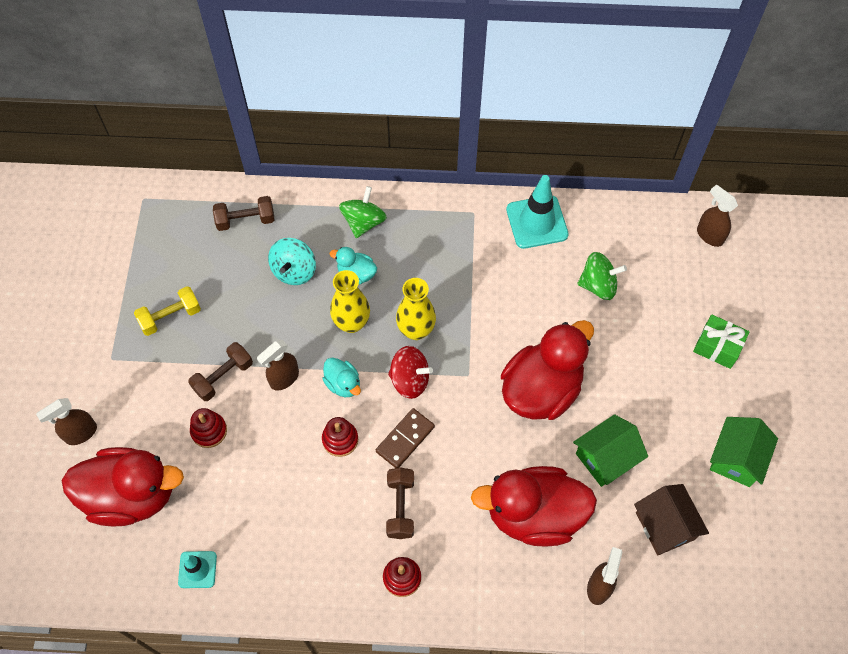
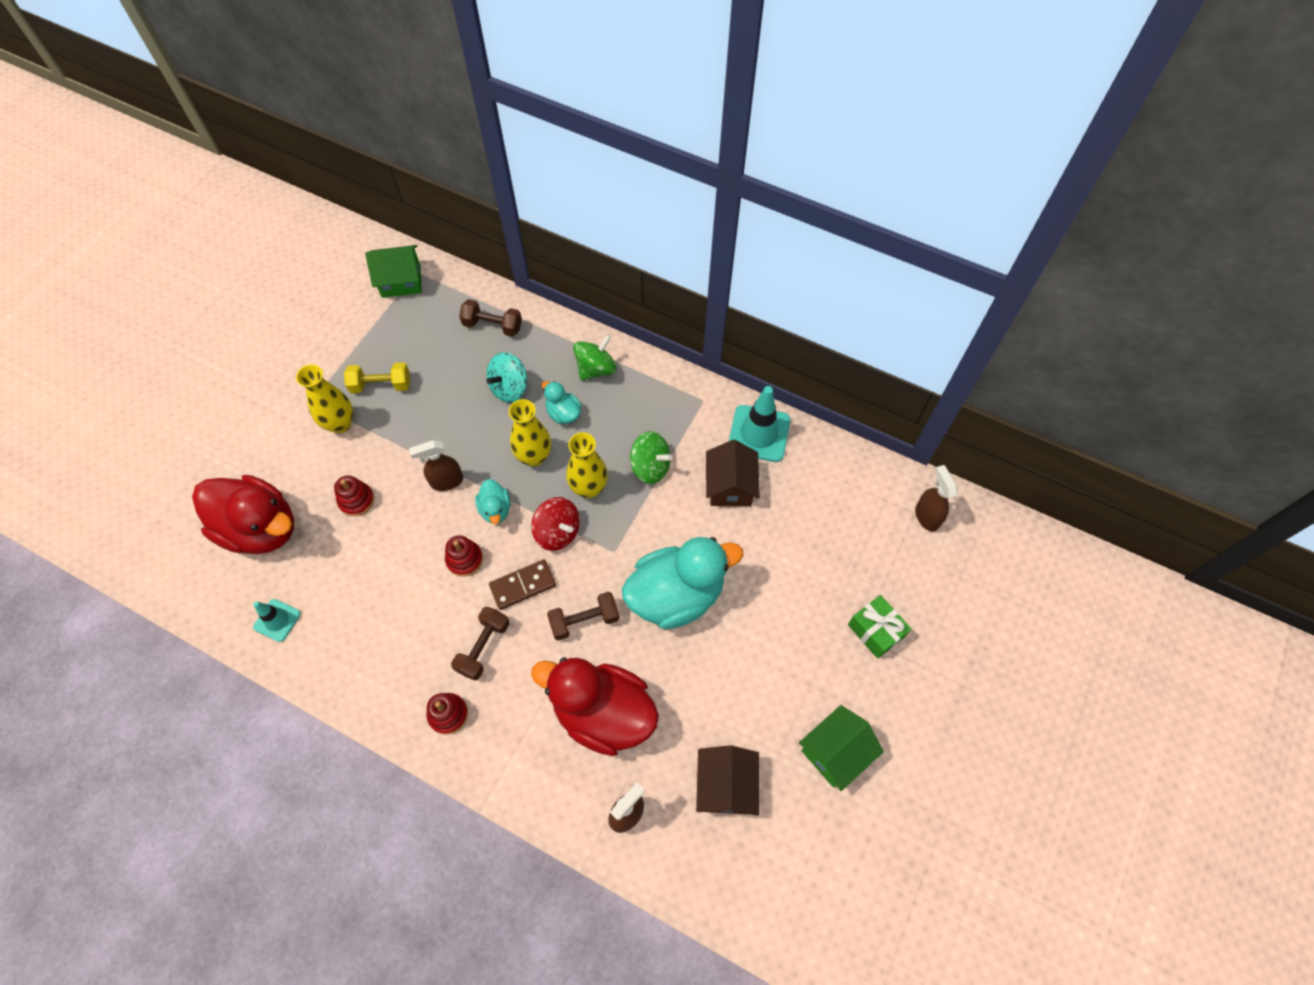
camera: 25 degrees right, 0 degrees up
brown spray bottle [36,398,97,445] -> none
brown dumbbell [188,342,253,401] -> brown dumbbell moved to [547,592,619,641]
red duck [501,320,594,420] -> turquoise duck [622,537,743,629]
green house [573,414,648,487] -> green house moved to [365,245,422,298]
green spinning top [577,252,627,300] -> green spinning top moved to [630,431,673,484]
none -> yellow vase [296,364,353,433]
none -> brown house [706,440,760,507]

